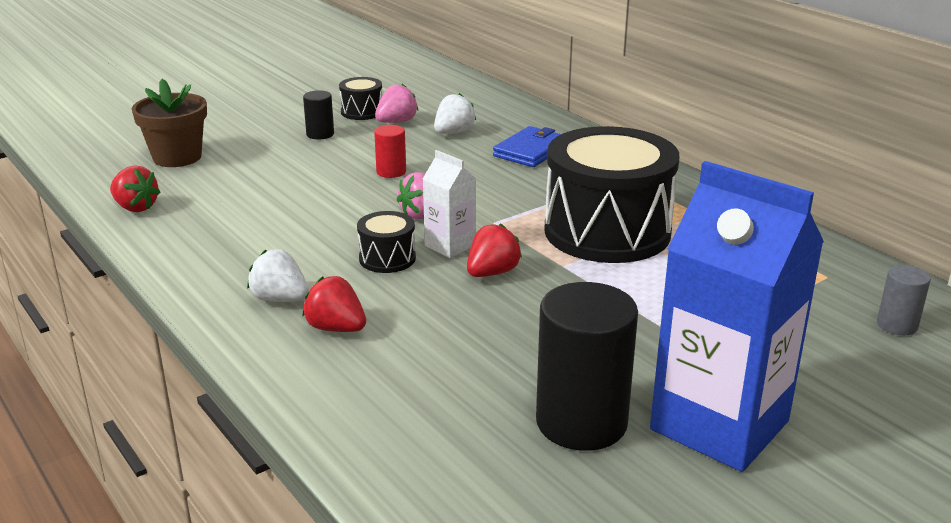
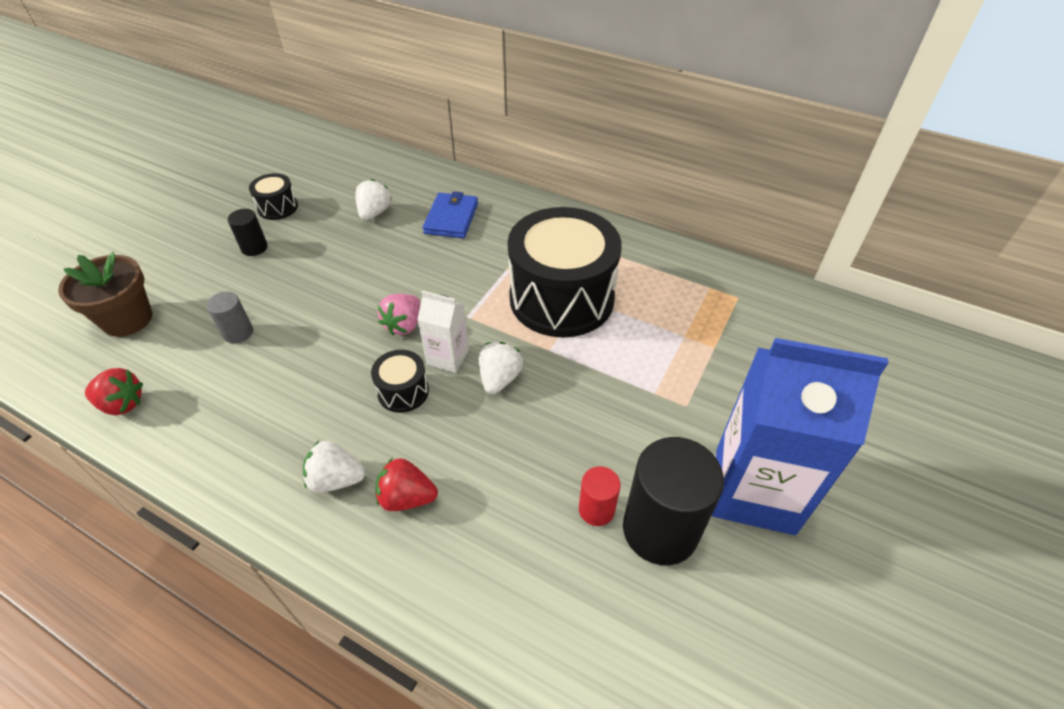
camera: 25 degrees left, 20 degrees up
red cylinder [374,125,406,178] -> red cylinder moved to [579,466,620,526]
pink strawberry [375,84,418,123] -> none
red strawberry [467,223,522,277] -> white strawberry [479,342,523,394]
grey cylinder [877,265,931,335] -> grey cylinder moved to [207,292,253,344]

